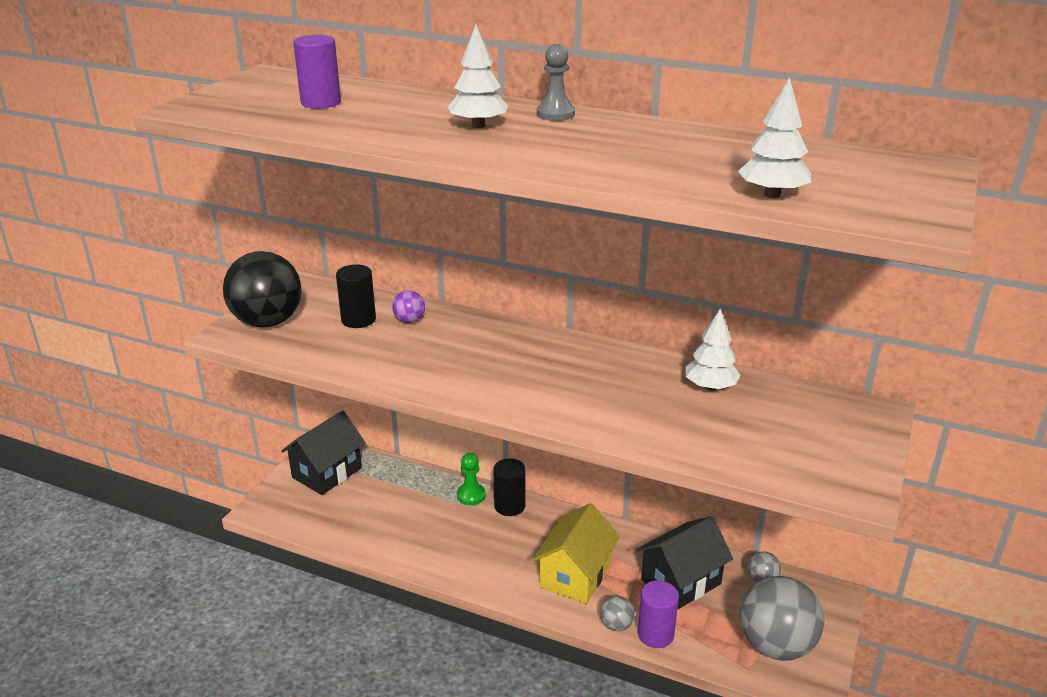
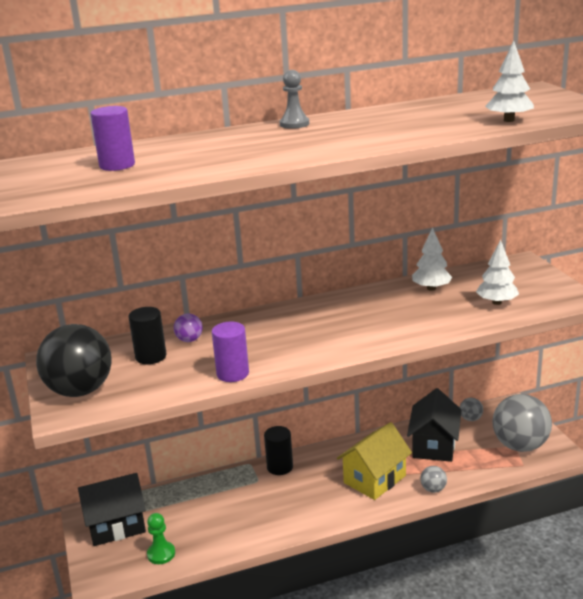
camera: 40 degrees left, 5 degrees down
black house [281,410,366,495] -> black house turned 75 degrees clockwise [78,473,146,546]
white tree [448,25,508,128] -> white tree moved to [476,239,519,305]
green pawn [457,453,486,505] -> green pawn moved to [147,513,175,564]
yellow house [532,503,620,604] -> yellow house turned 60 degrees clockwise [337,422,412,500]
purple cylinder [638,580,679,648] -> purple cylinder moved to [212,322,249,382]

